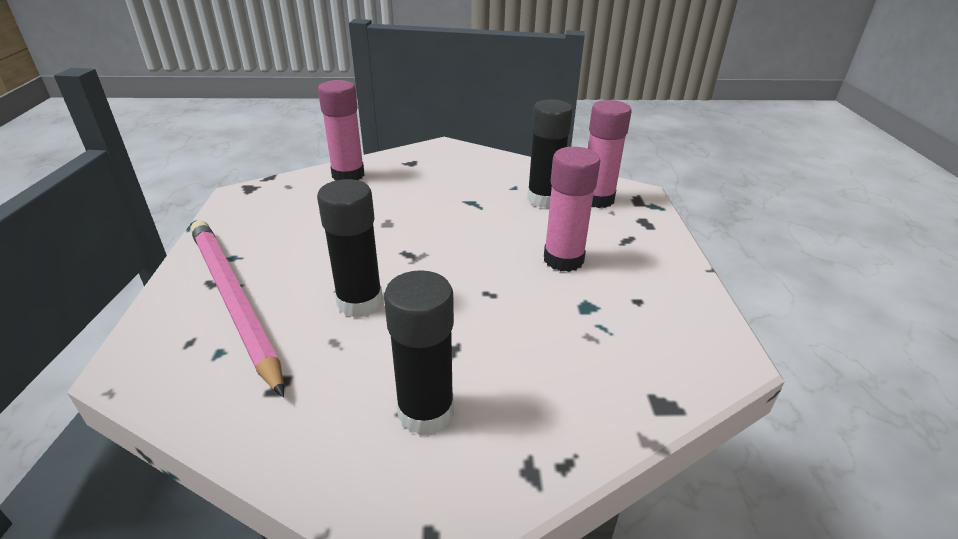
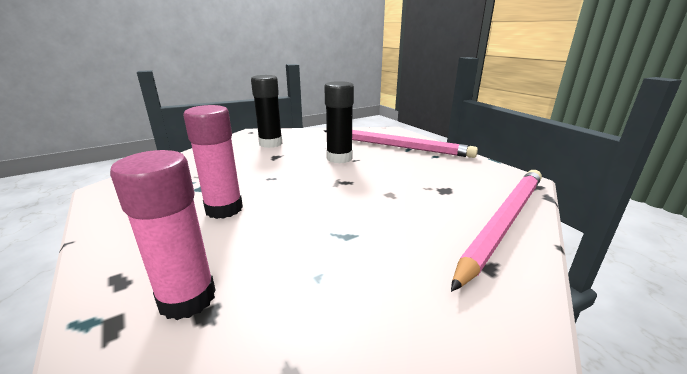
camera: 150 degrees right, 10 degrees down
pink glue stick [318,80,365,181] -> pink pencil [451,170,542,292]
black glue stick [527,99,573,208] -> none

